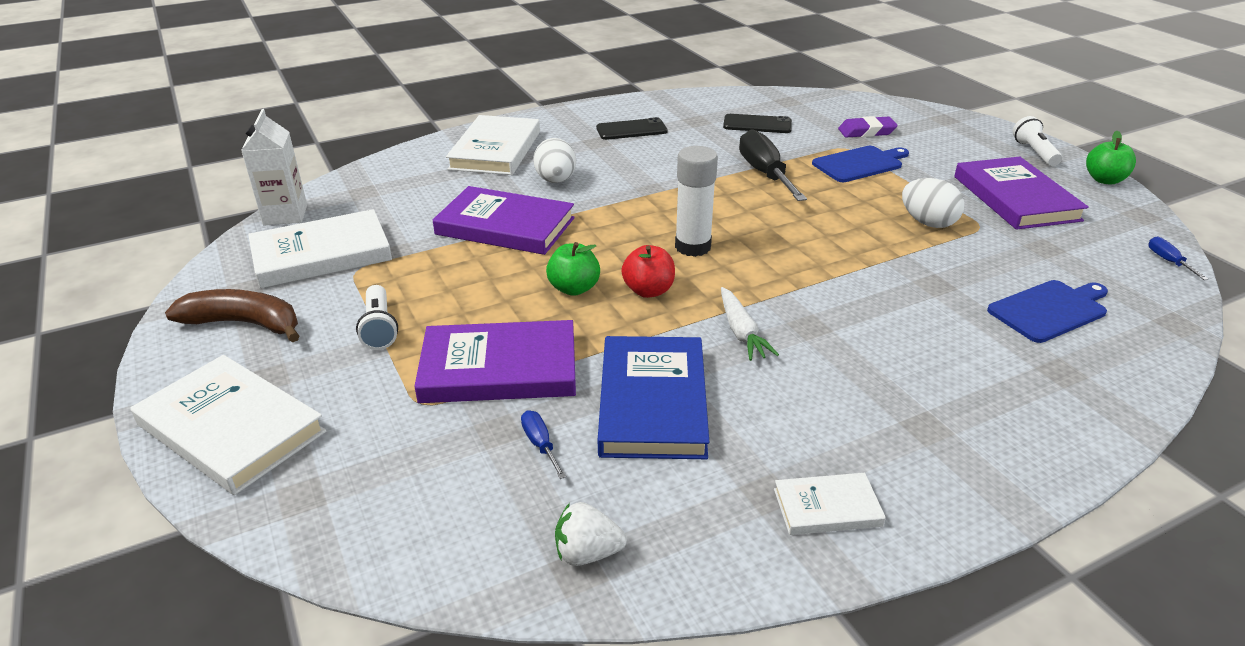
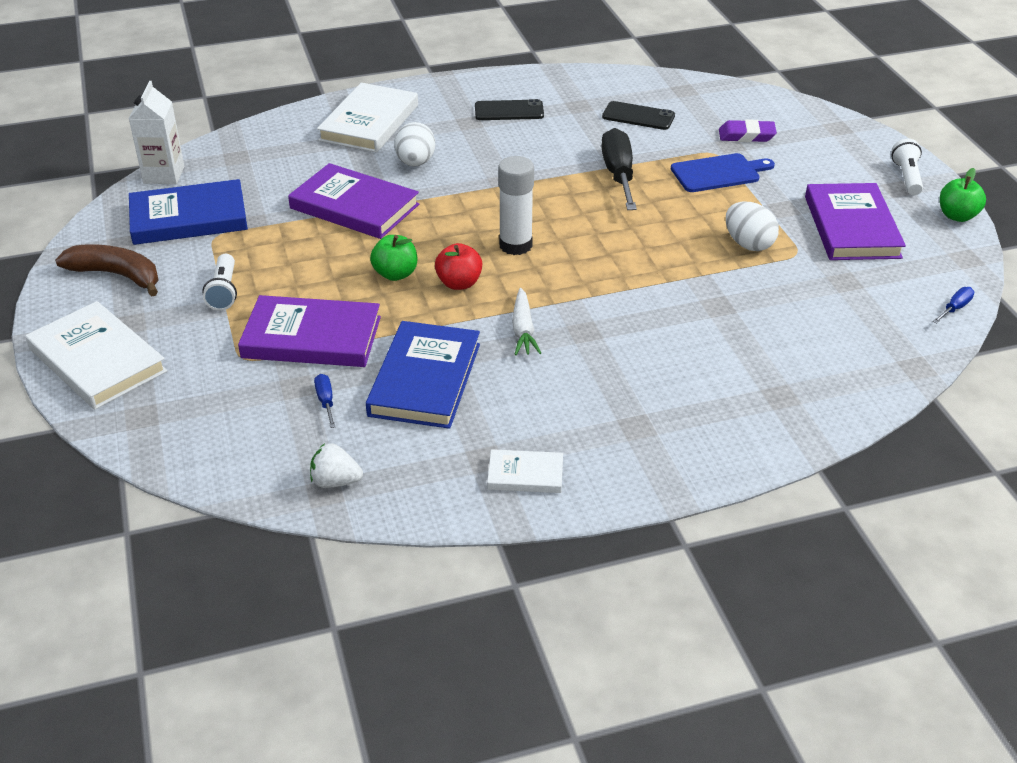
camera: 10 degrees right, 5 degrees up
white book [248,209,392,288] -> blue book [129,179,248,245]
blue cutting board [987,280,1108,343] -> none
blue screwdriver [1149,237,1208,280] -> blue screwdriver turned 45 degrees clockwise [933,287,974,323]

